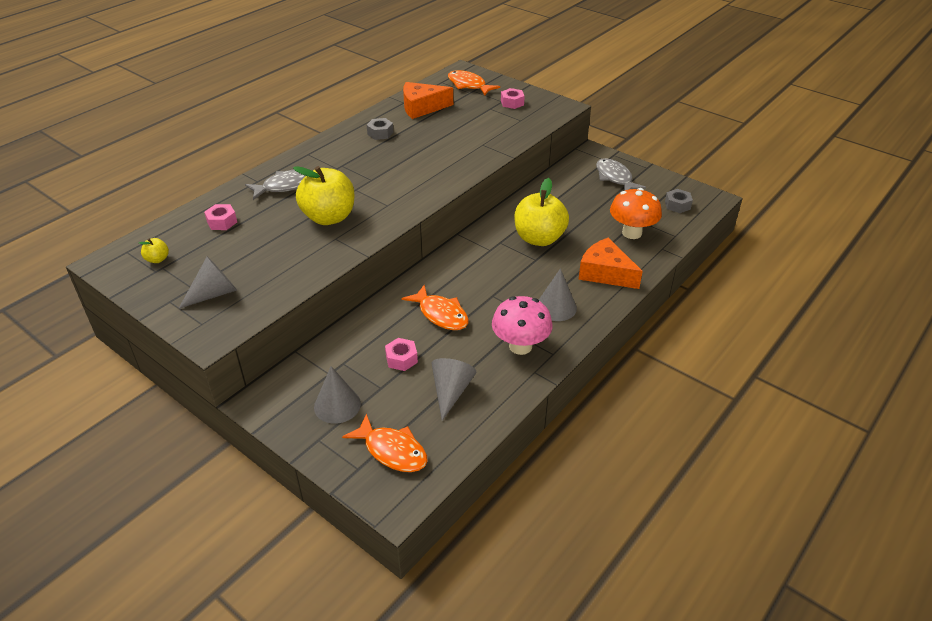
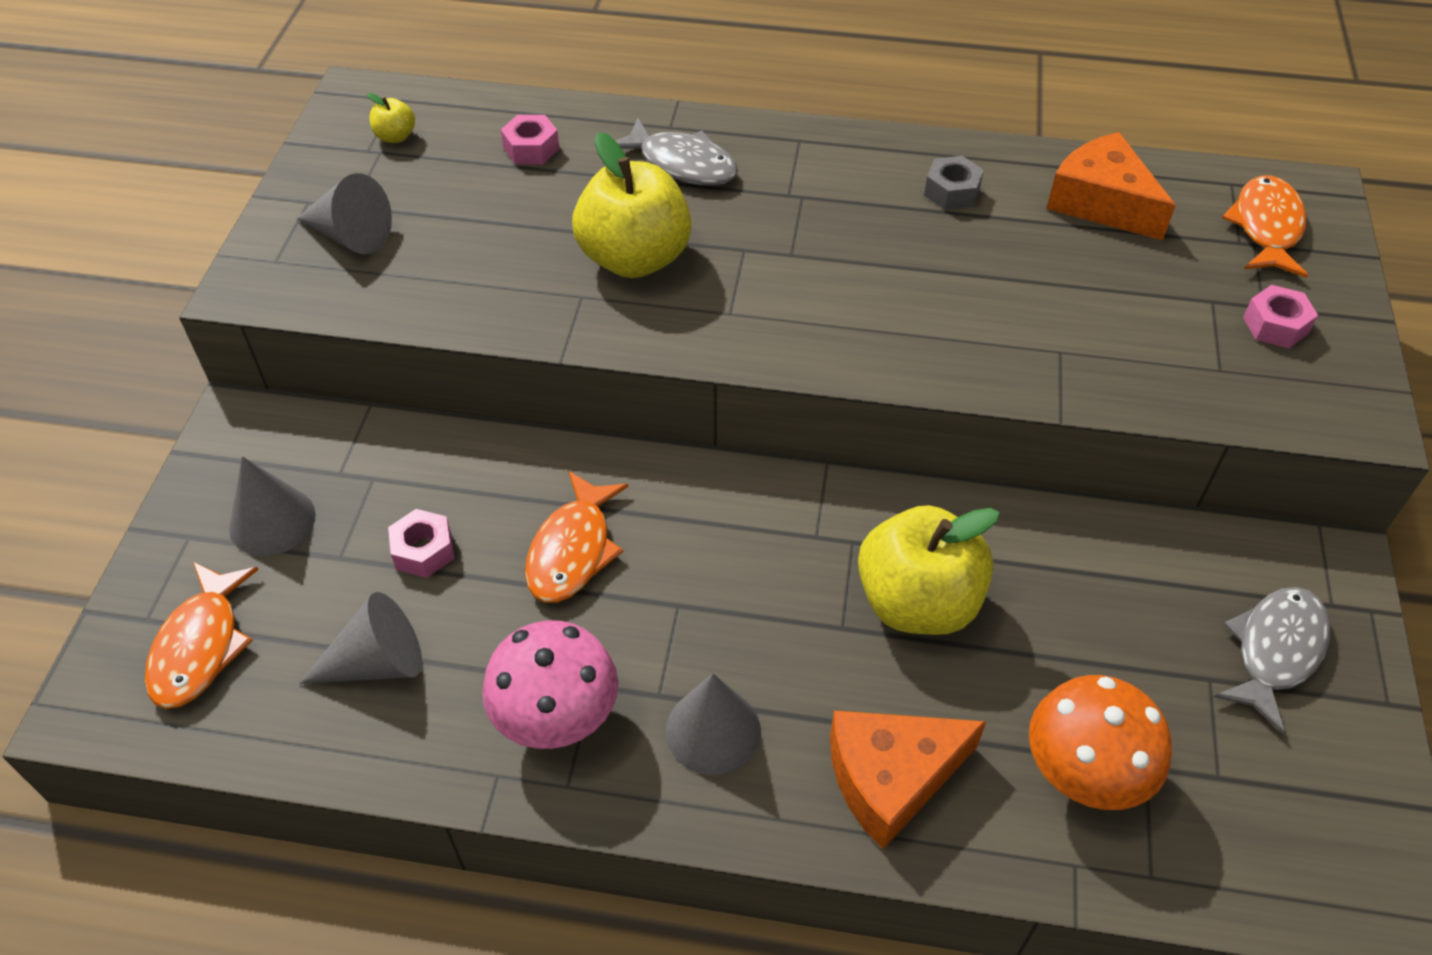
camera: 60 degrees right, 10 degrees up
orange cheese [578,237,643,289] -> orange cheese turned 120 degrees counterclockwise [830,711,987,849]
grey nut [665,189,693,213] -> none

